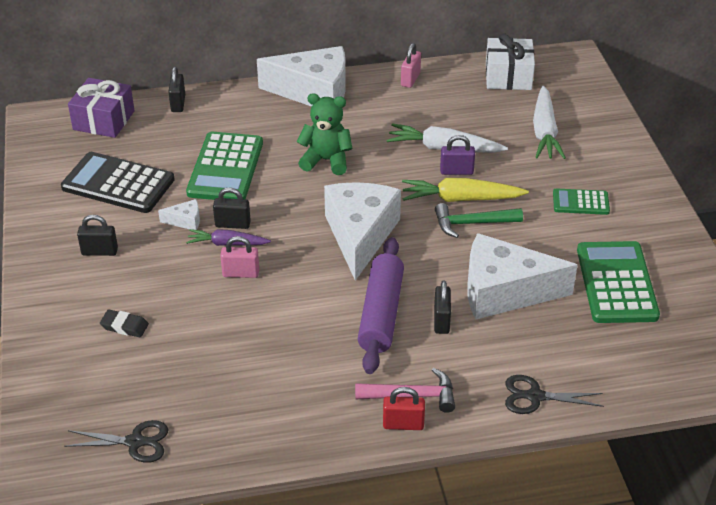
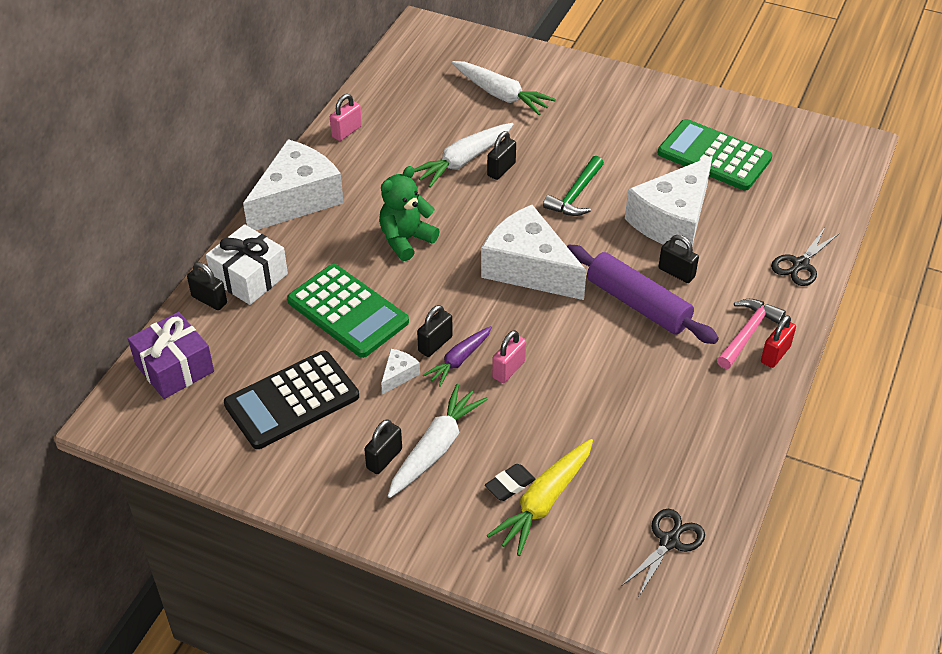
camera: 55 degrees left, 5 degrees up
pink padlock [401,43,421,88] -> pink padlock turned 75 degrees clockwise [330,94,362,141]
yellow carrot [402,178,529,202] -> yellow carrot moved to [487,439,593,556]
purple padlock [440,135,475,175] -> black padlock [487,131,516,180]
white gift [486,33,535,90] -> white gift moved to [206,224,288,305]
green calculator [553,188,610,215] -> none
none -> white carrot [388,384,488,498]

